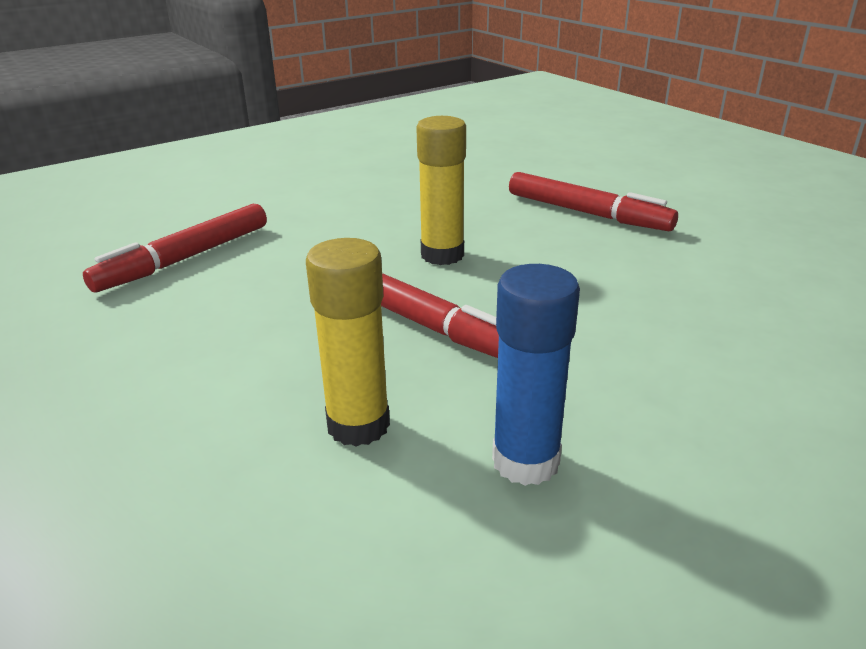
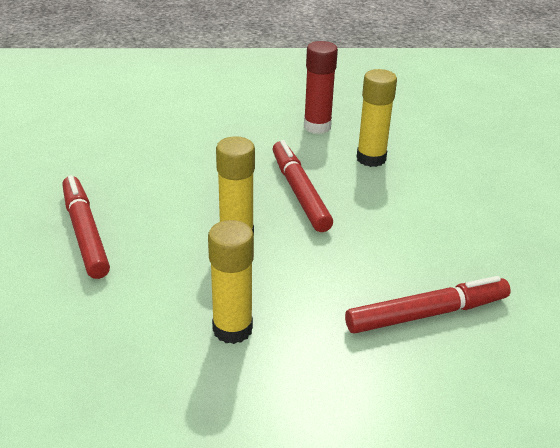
camera: 150 degrees left, 5 degrees up
blue glue stick [492,264,580,486] -> red glue stick [304,41,338,134]
none -> yellow glue stick [208,220,254,344]

